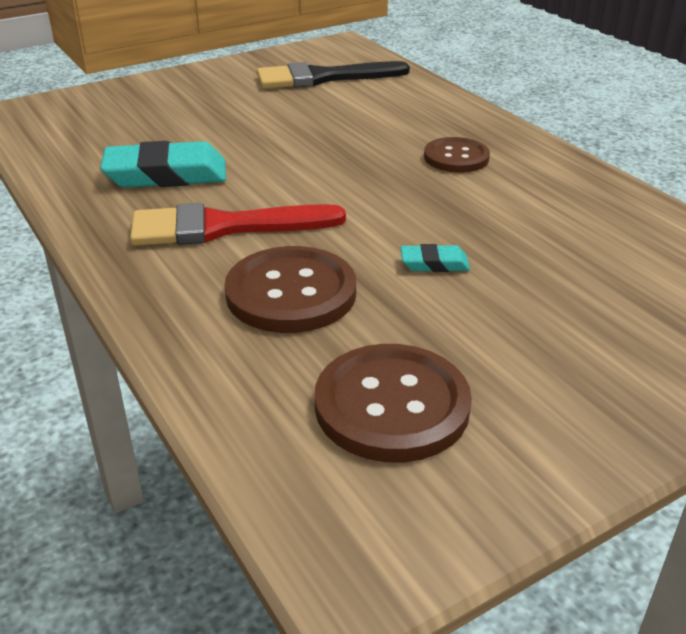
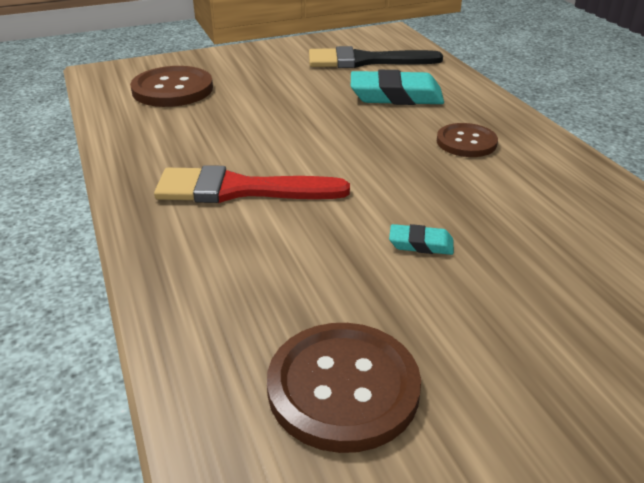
camera: 10 degrees right, 0 degrees up
turquoise eraser [100,141,226,188] -> turquoise eraser moved to [351,70,444,105]
brown button [224,246,356,333] -> brown button moved to [130,66,213,107]

